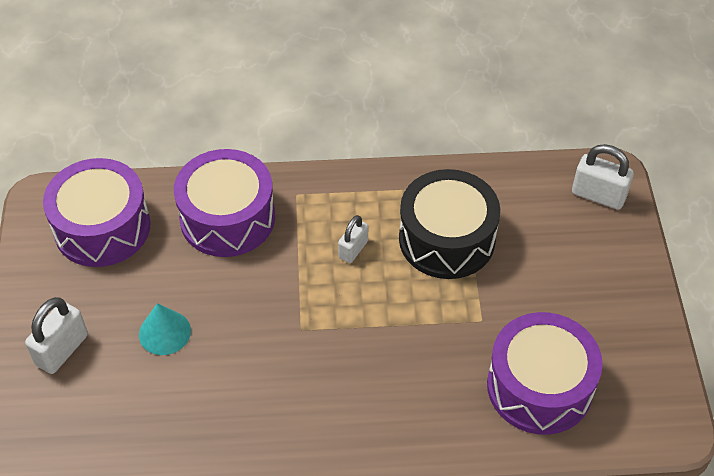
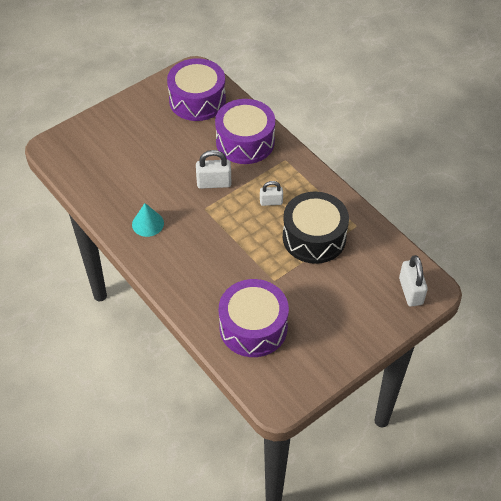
camera: 55 degrees right, 0 degrees up
white padlock [25,297,88,374] -> white padlock moved to [196,150,231,189]
turquoise cone [139,303,191,355] -> turquoise cone moved to [132,203,164,237]

